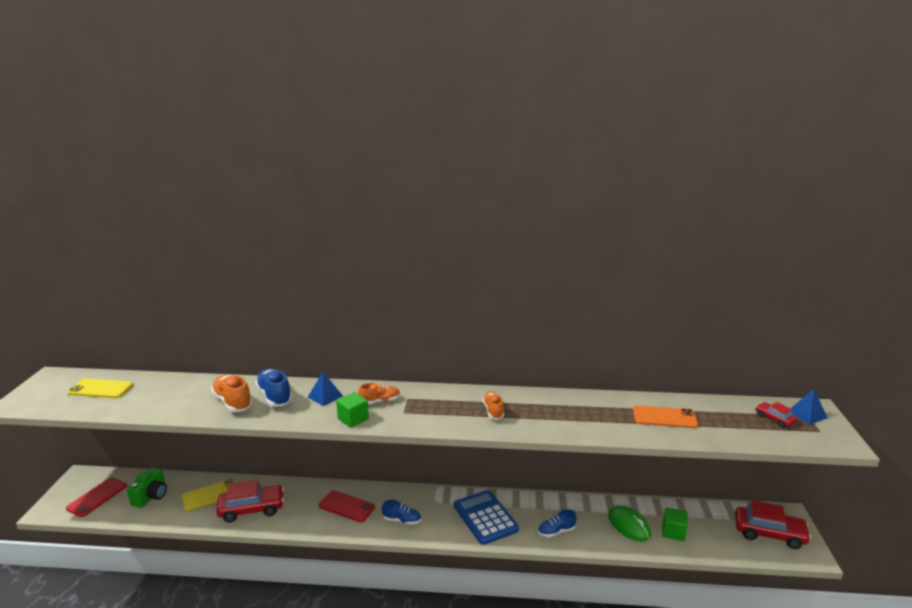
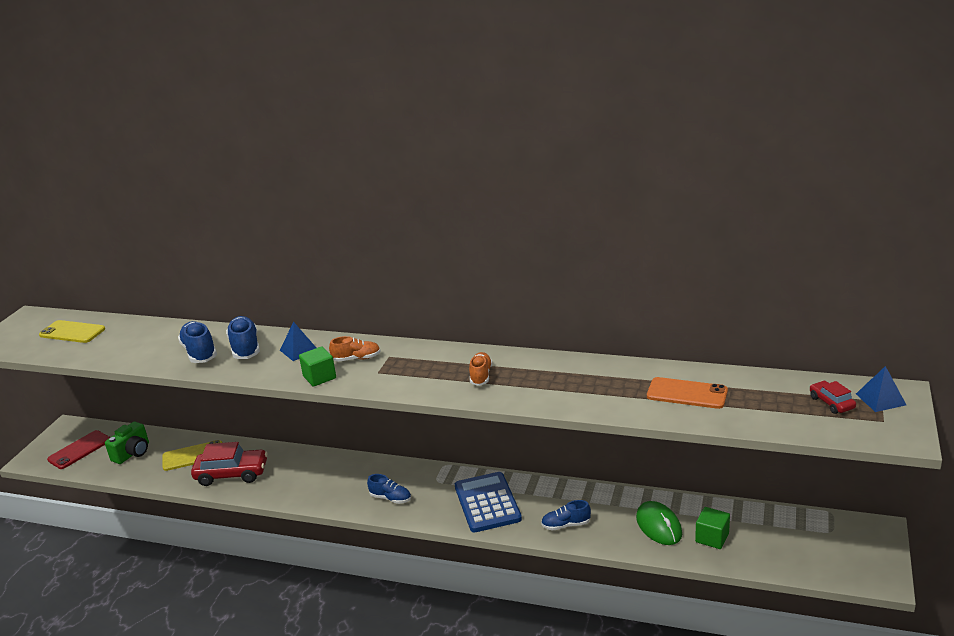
camera: 15 degrees right, 5 degrees up
orange shoe [211,375,253,412] -> blue shoe [178,321,217,363]
red phone [319,490,375,522] -> none
red car [735,500,811,549] -> none

